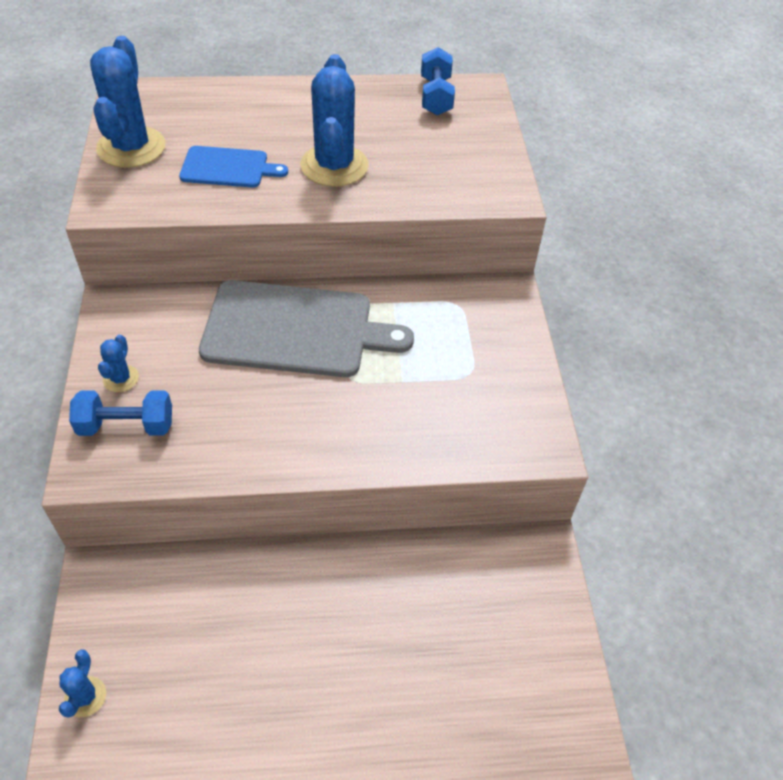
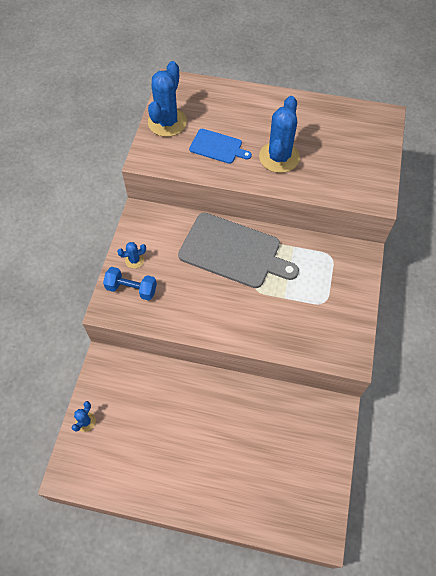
camera: 20 degrees right, 10 degrees up
blue cactus [98,335,139,392] -> blue cactus turned 45 degrees clockwise [117,242,146,268]
blue dumbbell [421,47,455,115] -> none

